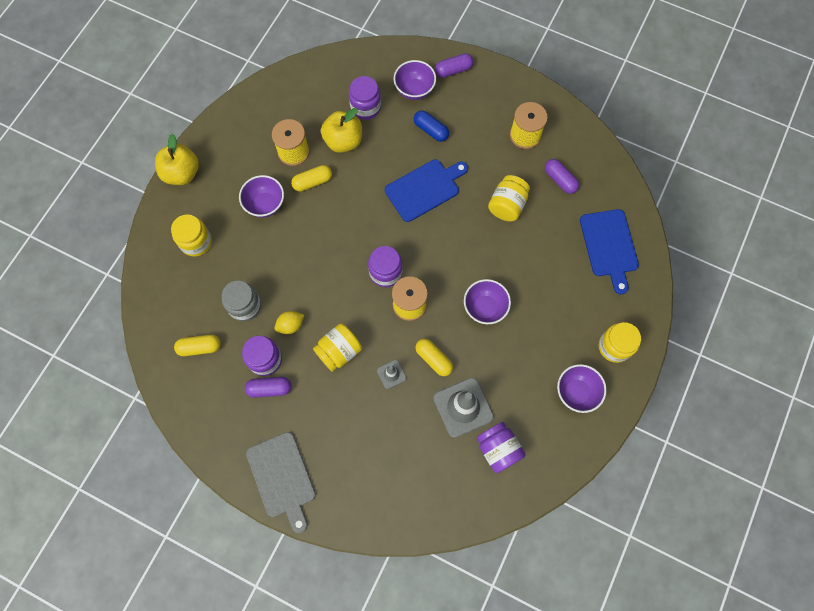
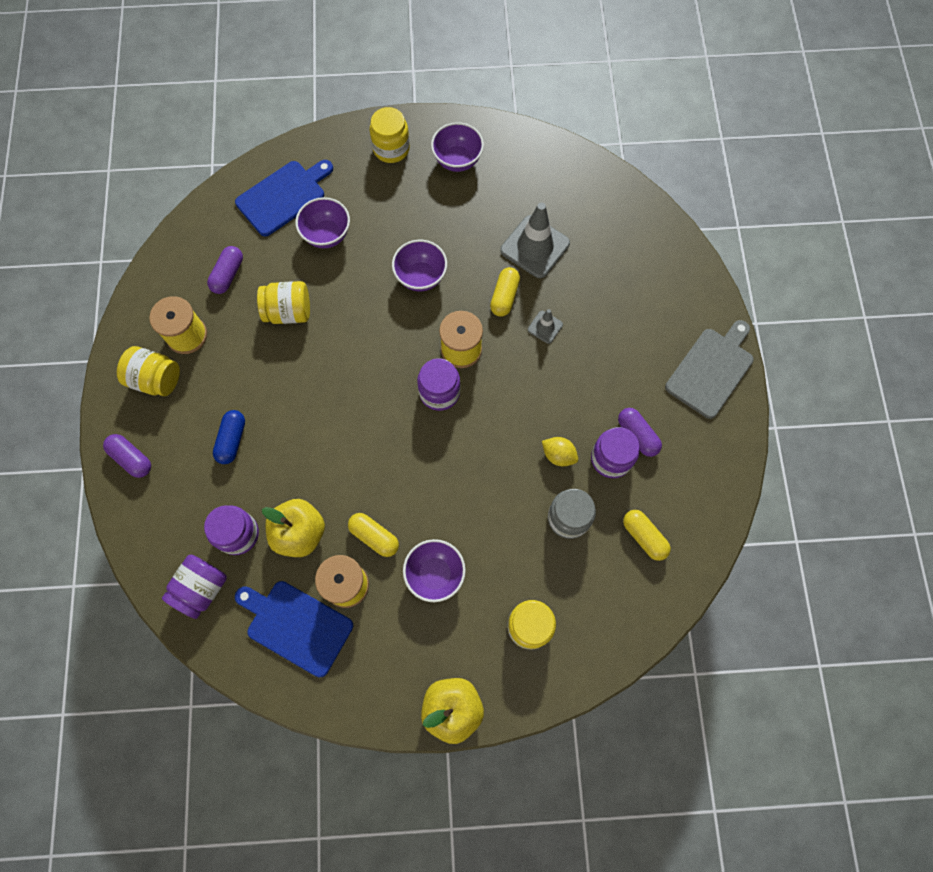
camera: 120 degrees left, 0 degrees up
yellow jar [313,323,362,372] -> yellow jar moved to [117,346,180,396]
blue cutting board [385,159,468,222] -> blue cutting board moved to [235,581,353,677]
purple bowl [394,60,436,100] -> purple bowl moved to [295,197,350,248]
purple jar [477,422,526,473] -> purple jar moved to [162,555,227,619]

